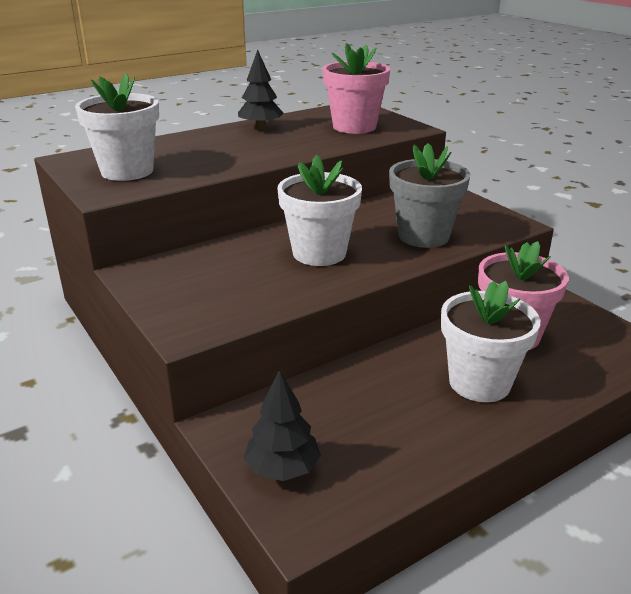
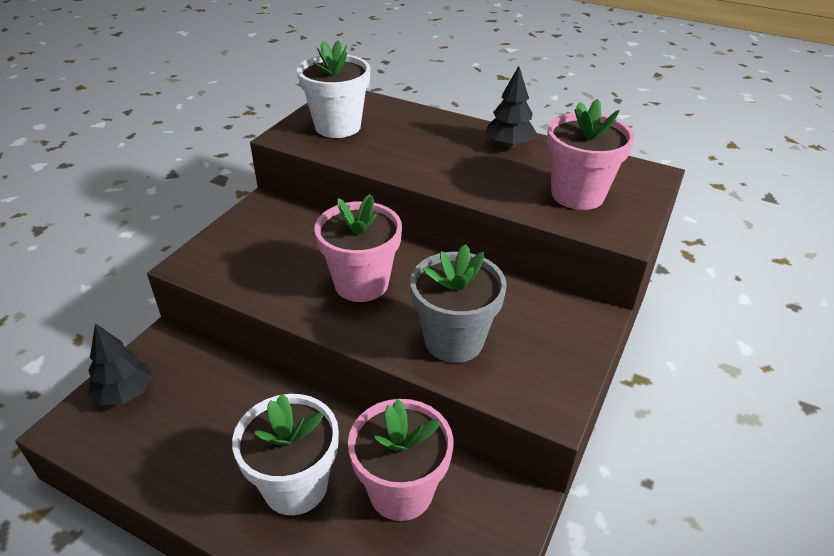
camera: 60 degrees right, 10 degrees up
white flower pot [277,155,362,266] -> pink flower pot [314,194,402,302]

